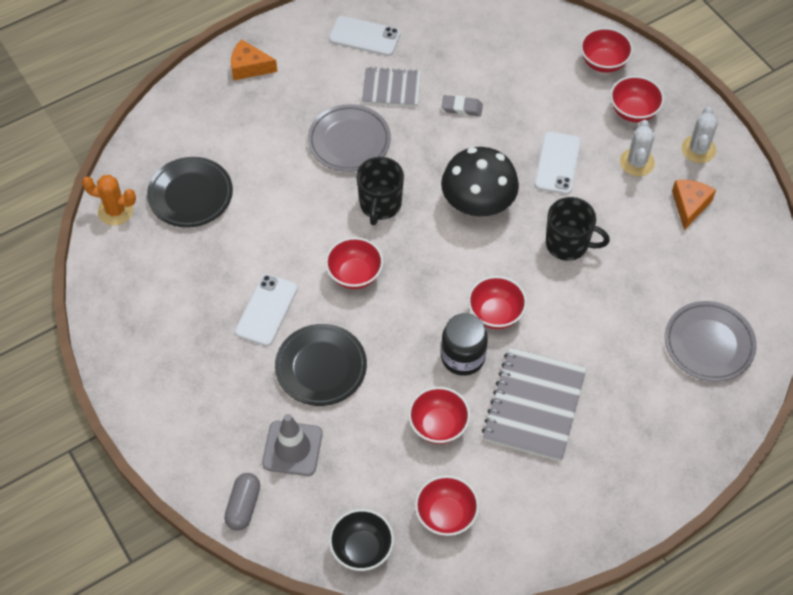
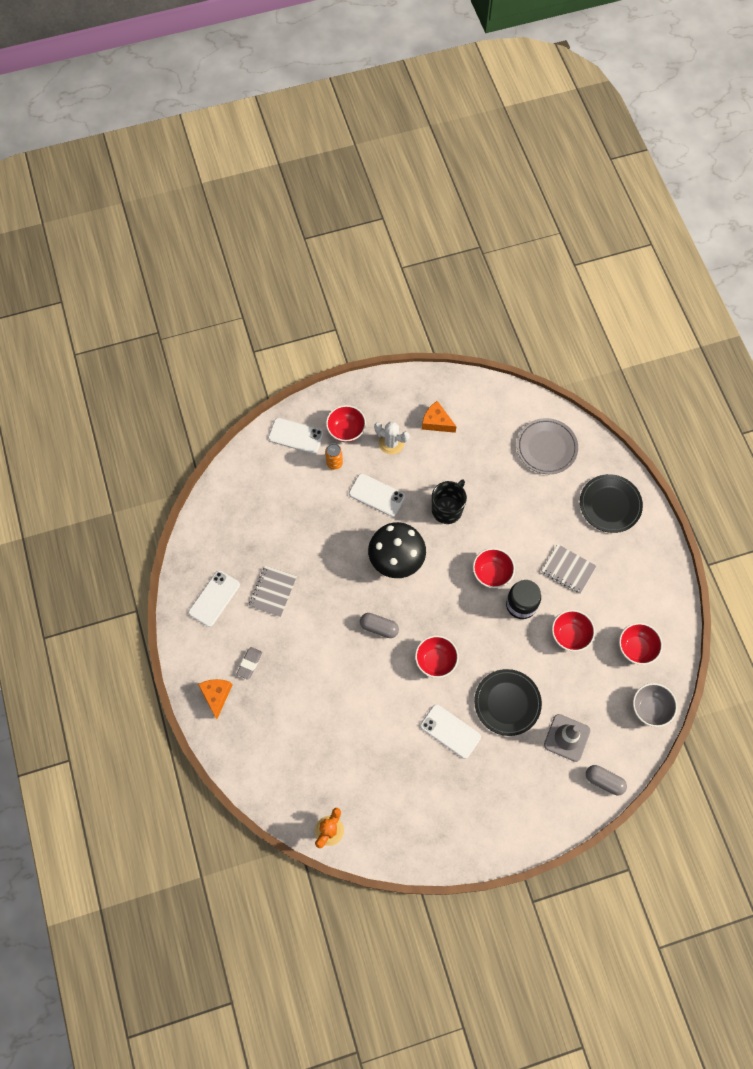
camera: 75 degrees left, 10 degrees up
black plate [147,157,233,228] -> black plate moved to [580,474,643,533]
orange cheese [231,39,277,80] -> orange cheese turned 150 degrees clockwise [198,679,232,719]
grey plate [308,104,391,172] -> none
black bowl [329,509,394,571] -> grey bowl [633,683,677,727]
black mug [356,157,404,225] -> grey capsule [360,613,399,638]
grey eraser [442,95,483,116] -> grey eraser moved to [236,647,262,680]
grey notebook [482,348,587,462] -> grey notebook [542,544,597,594], size x0.61
red bowl [580,28,633,73] -> white phone [268,418,324,454]
white cactus [682,107,718,163] -> none
none -> orange can [325,443,343,470]

